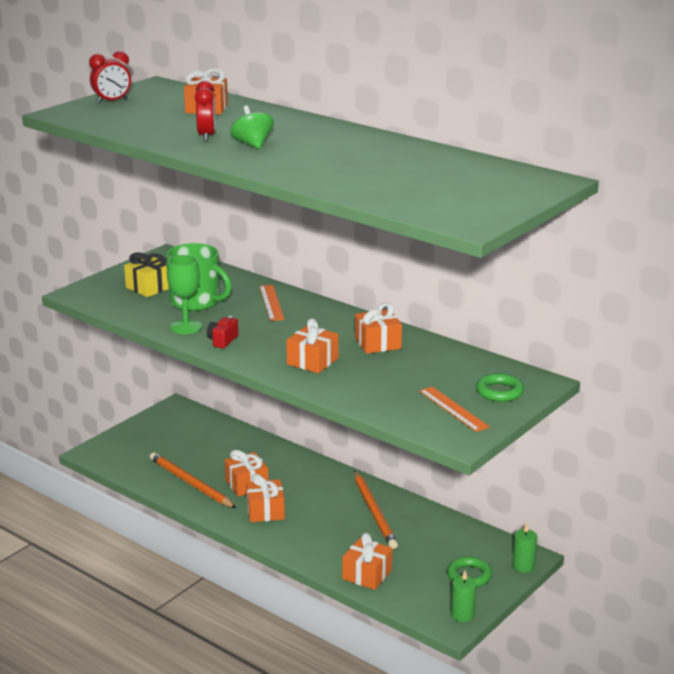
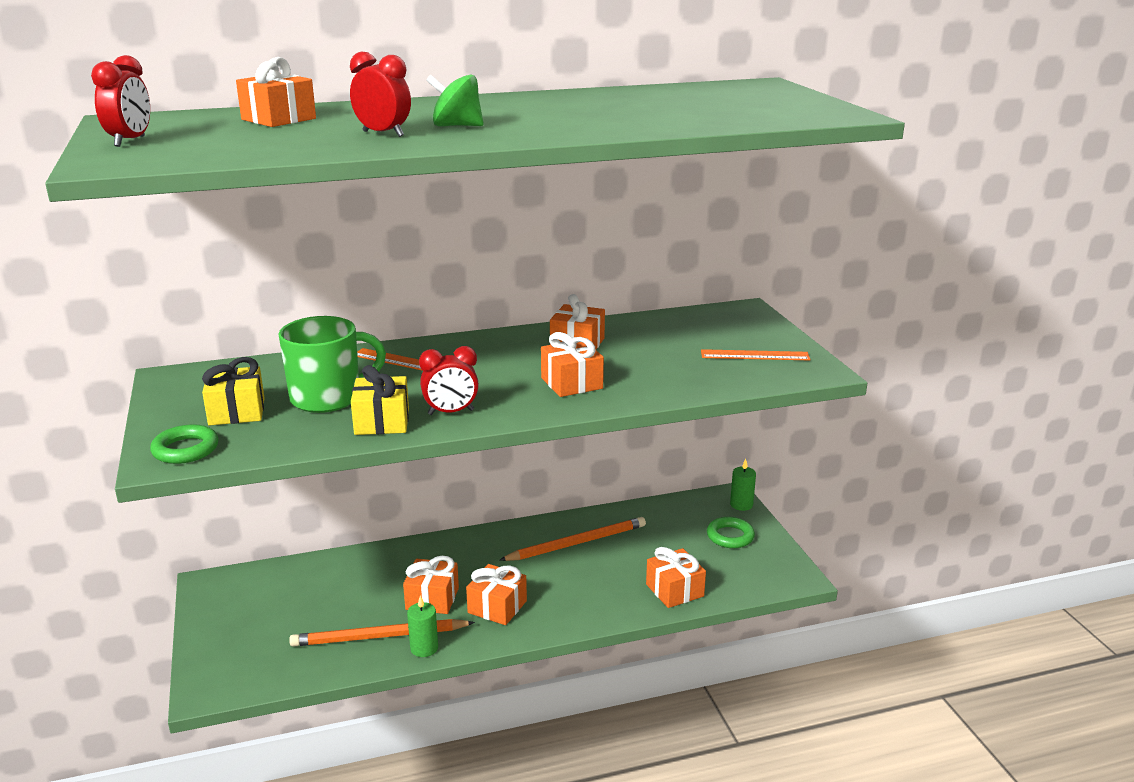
camera: 55 degrees left, 0 degrees up
green goblet [167,255,202,334] -> yellow gift [351,365,409,435]
red camera [207,316,238,348] -> red clock [419,346,479,415]
orange pencil [354,471,398,549] -> orange pencil turned 45 degrees counterclockwise [500,517,646,561]
green candle [451,571,476,622] -> green candle moved to [407,596,438,657]
green ring [476,373,524,402] -> green ring moved to [150,424,219,464]

